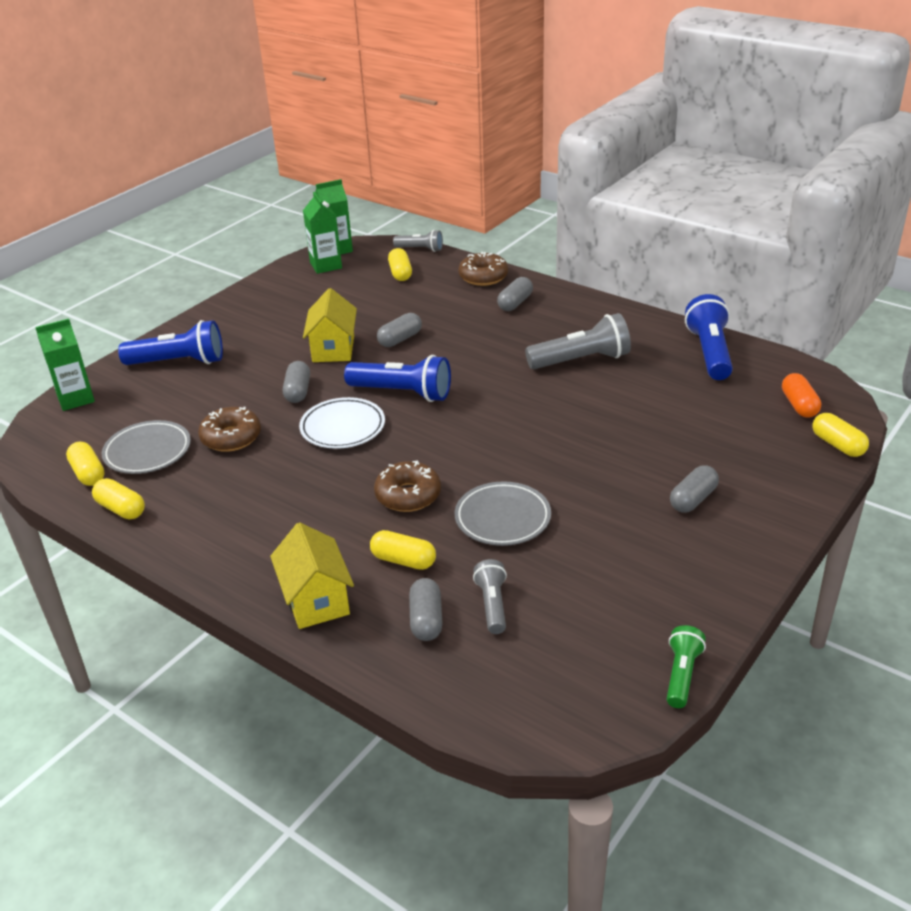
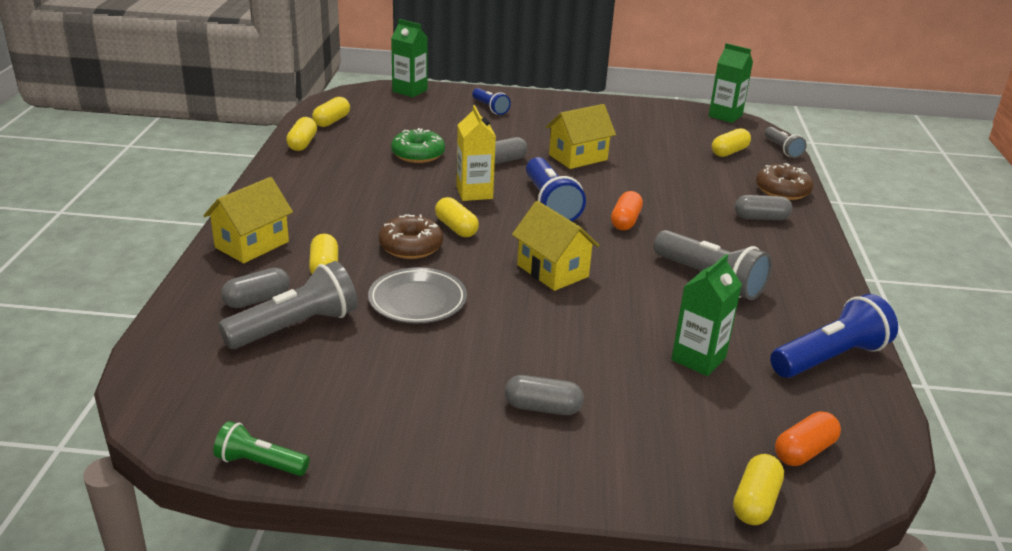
camera: 55 degrees right, 5 degrees down
grey plate [102,420,191,474] -> none
blue flashlight [118,320,223,365] -> blue flashlight [472,88,511,115], size x0.57
brown donut [198,407,261,452] -> green donut [391,128,445,163]
white plate [299,397,385,449] -> yellow carton [456,105,496,201]
green carton [303,192,342,274] -> green carton moved to [671,254,742,376]
grey capsule [377,313,422,347] -> none
grey flashlight [473,559,507,634] -> grey flashlight [219,261,358,349], size x1.74
green flashlight [667,625,706,708] -> green flashlight turned 150 degrees counterclockwise [213,421,310,476]
none -> yellow capsule [435,197,479,237]
none -> yellow house [512,201,600,291]
none -> orange capsule [611,191,643,230]

